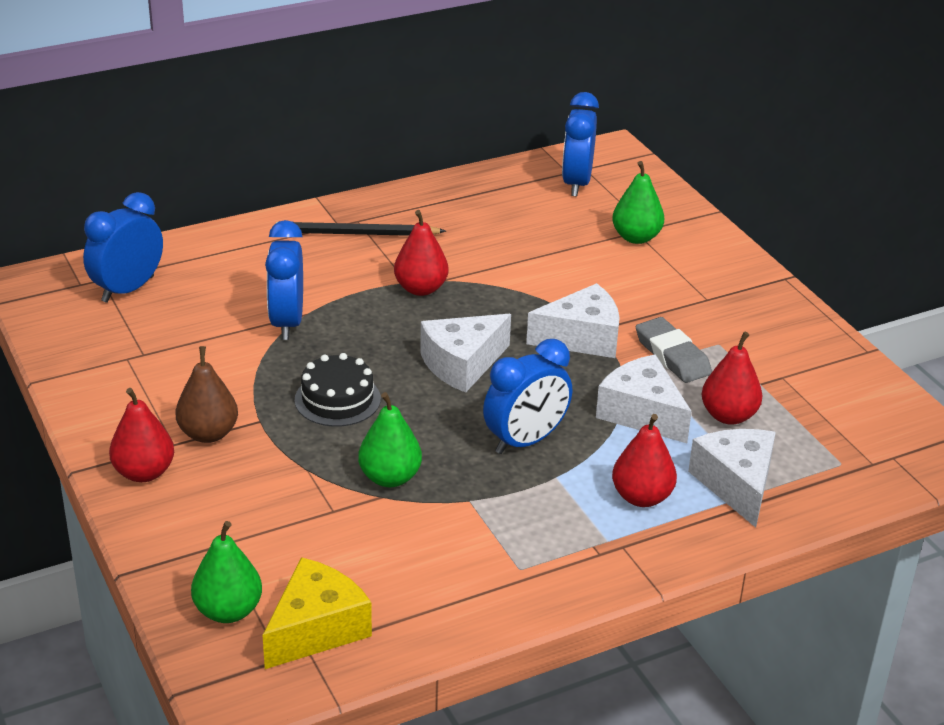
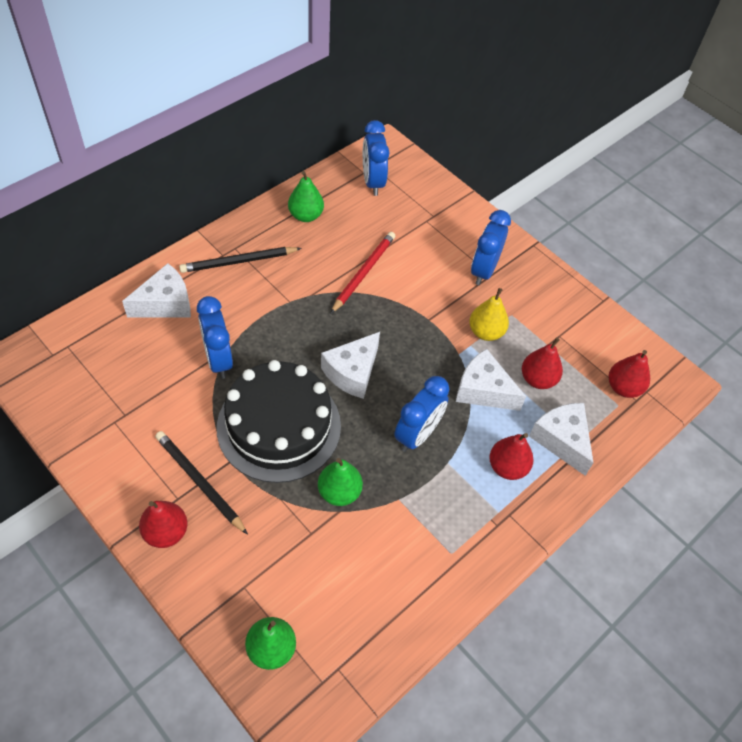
camera: 20 degrees left, 20 degrees up
blue clock [83,192,163,303] -> blue clock moved to [471,210,511,285]
brown pear [175,346,238,443] -> black pencil [155,431,248,535]
yellow cheese [263,557,372,669] -> none
black cake [295,353,381,427] -> black cake [217,360,341,483], size x2.02
red pear [394,210,449,296] -> red pear moved to [609,350,650,398]
white cheese [526,283,620,358] -> white cheese moved to [122,263,191,318]
green pear [612,161,664,244] -> green pear moved to [288,171,324,222]
grey eraser [636,317,712,383] -> yellow pear [469,288,509,341]
none -> red pencil [330,232,395,314]

